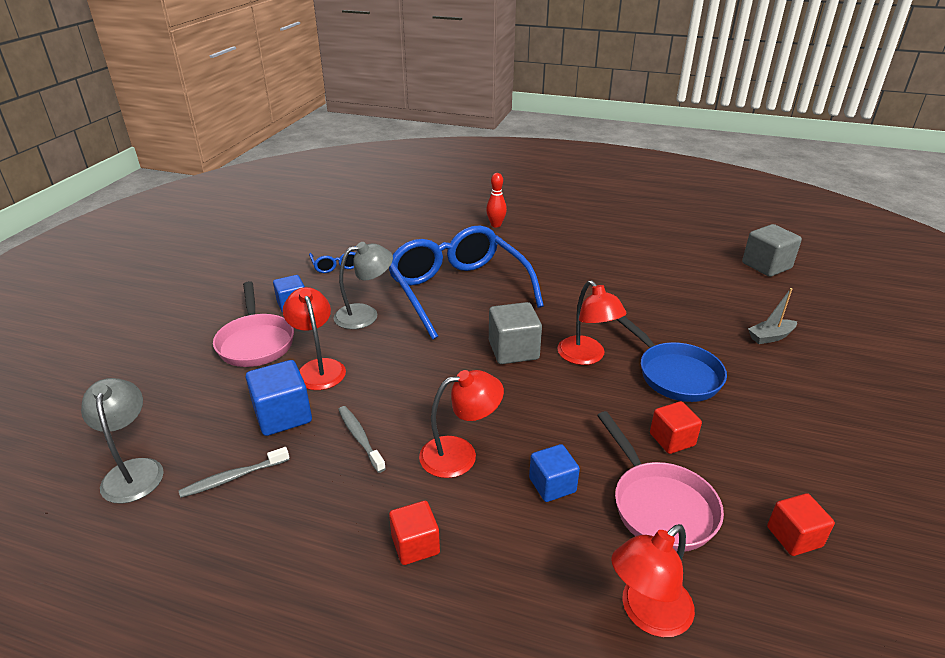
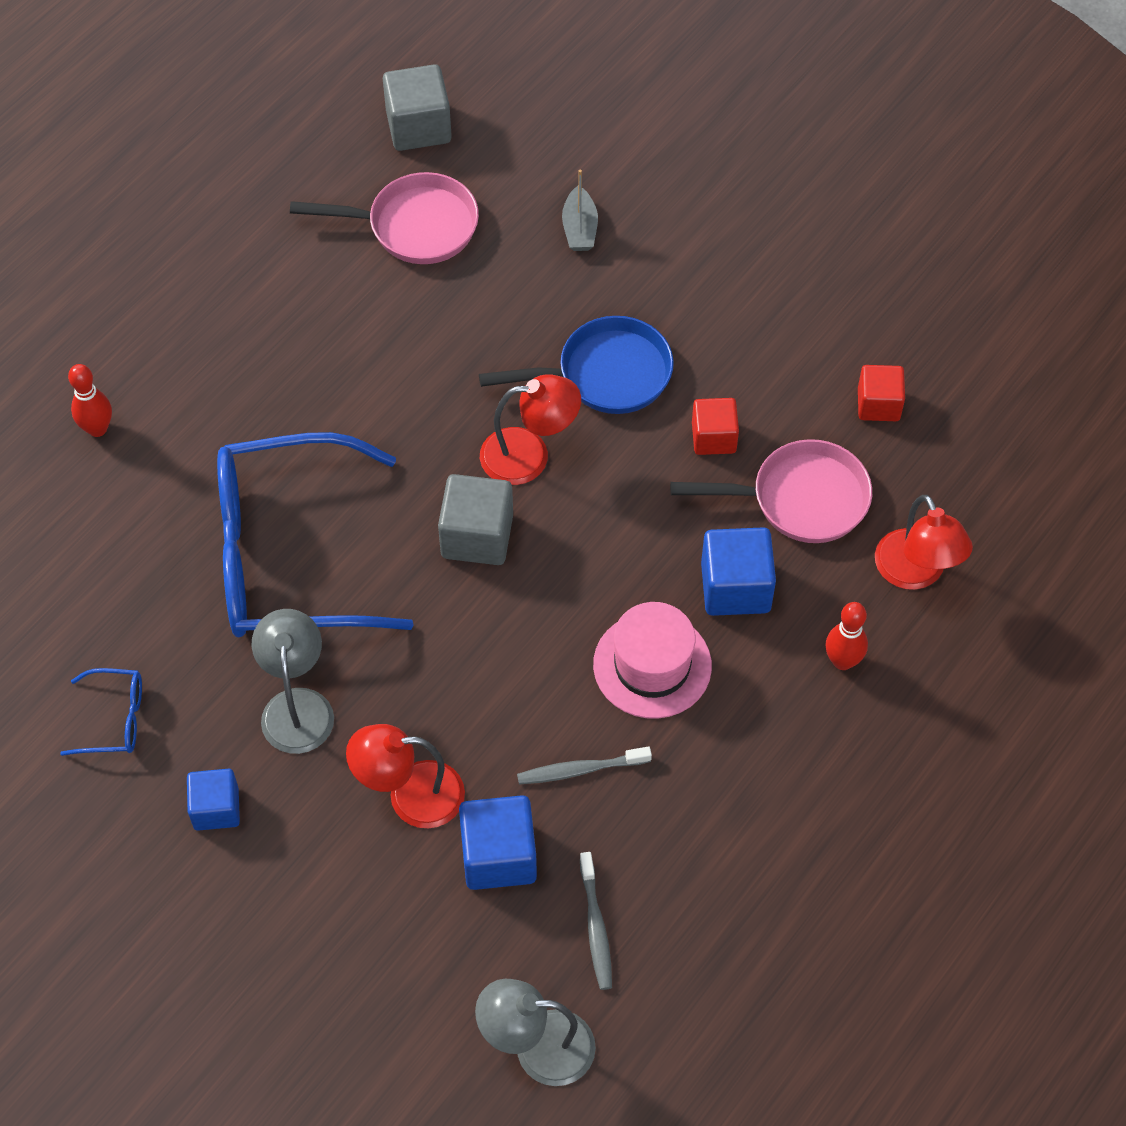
camera: 70 degrees left, 25 degrees up
pink pan [213,281,294,367] -> pink pan moved to [290,172,479,264]
red cube [389,501,440,565] -> none
red lamp [419,370,504,478] -> pink hat [593,602,712,719]
blue cube [529,444,580,502] -> blue cube [701,527,776,616], size x1.50
none -> red bowling pin [825,602,868,670]

